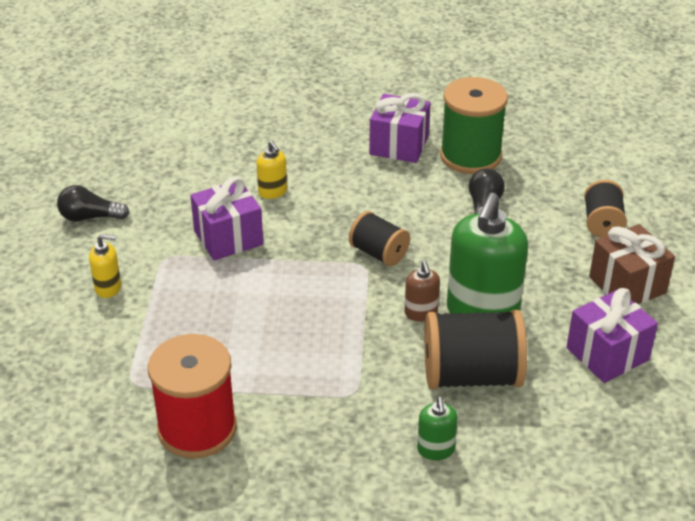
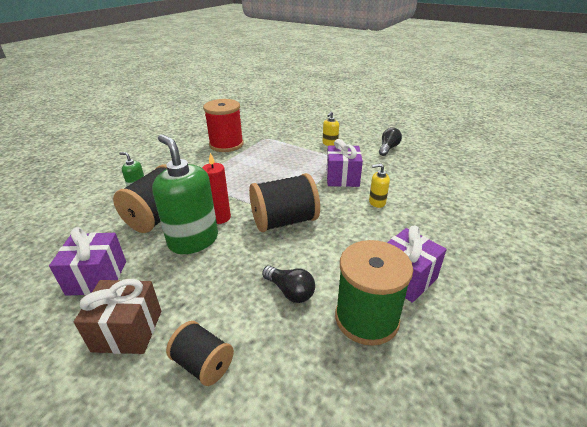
camera: 120 degrees right, 5 degrees down
black spool [349,211,410,267] -> black spool [249,173,320,232], size x1.71
brown soap dispenser [405,261,440,321] -> red candle [202,153,231,224]

